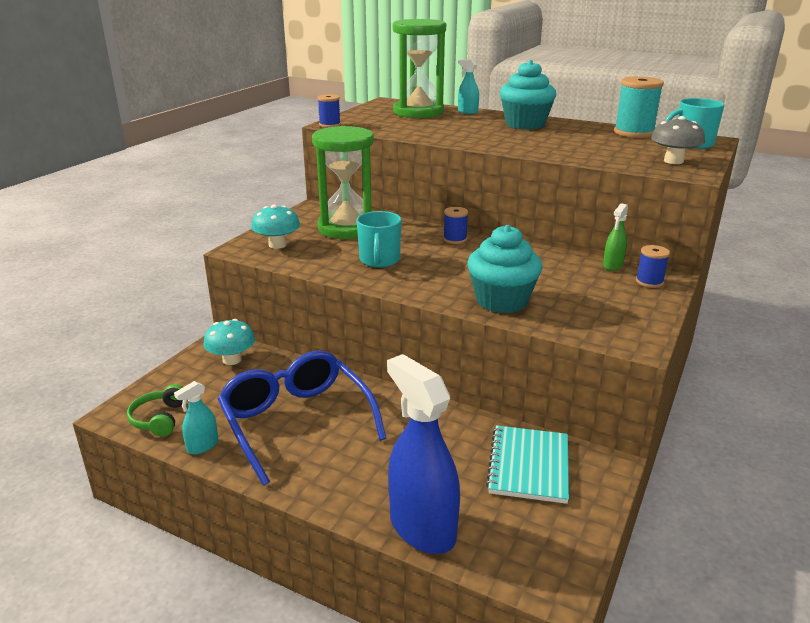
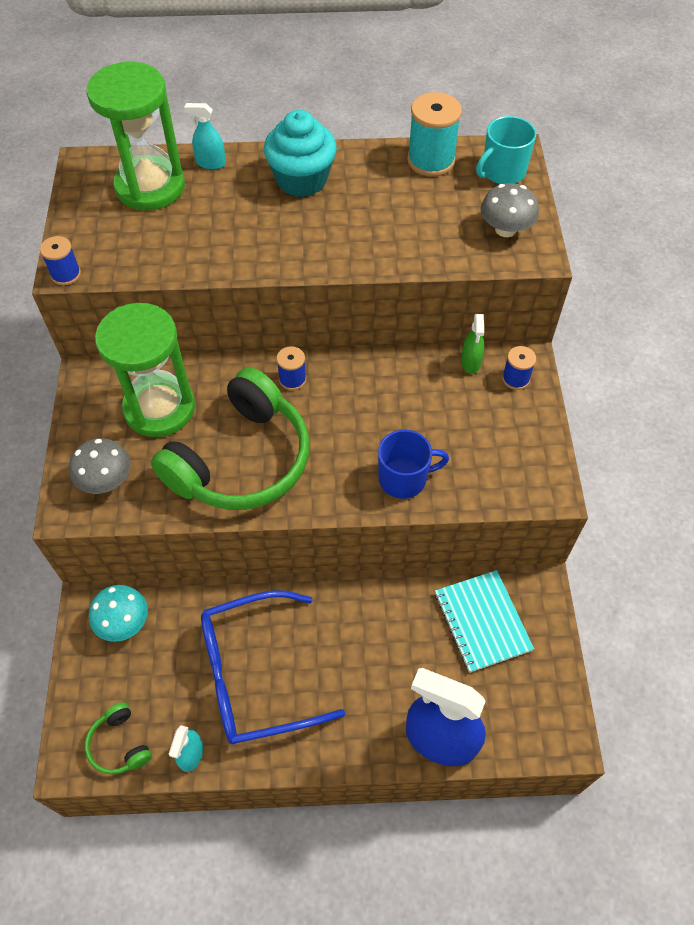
camera: 30 degrees left, 30 degrees up
blue glasses [218,351,387,486] -> blue glasses turned 45 degrees counterclockwise [201,590,345,745]
turquoise mushroom [251,204,300,249] -> grey mushroom [69,438,131,494]
turquoise mug [357,211,402,268] -> green headphones [151,367,310,510]
turquoise cupcake [467,225,542,313] -> blue mug [378,430,449,499]

